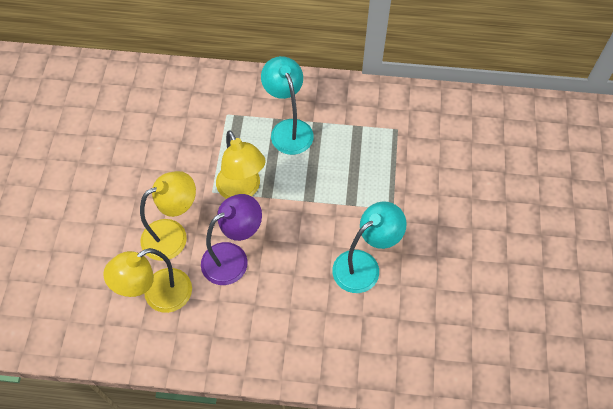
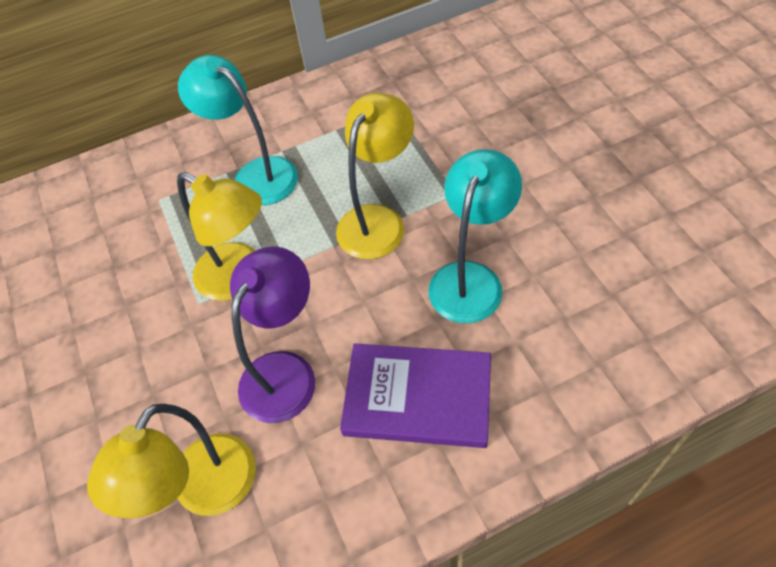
camera: 25 degrees left, 5 degrees down
yellow lamp [140,171,196,261] -> yellow lamp moved to [336,93,414,259]
none -> purple book [340,343,491,448]

